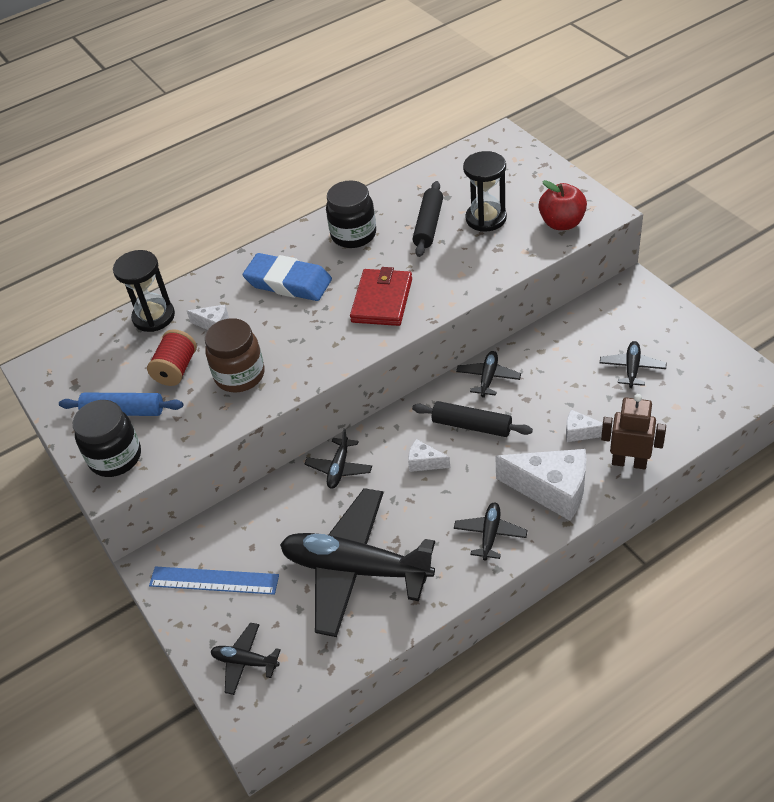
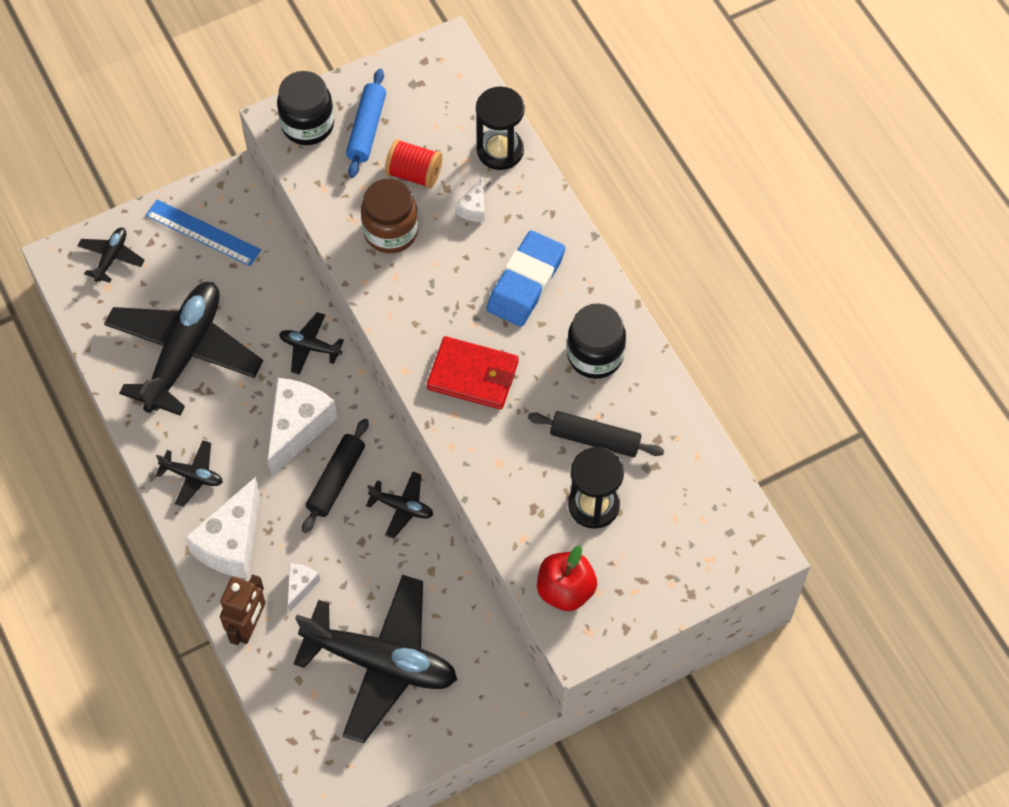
camera: 90 degrees right, 15 degrees up
blue ruler [149,566,279,595] -> blue ruler turned 75 degrees counterclockwise [146,200,261,266]
white cheese [408,439,450,472] -> white cheese [267,378,338,477], size x2.09
black plane [600,341,666,388] -> black plane [294,575,457,743], size x2.30

